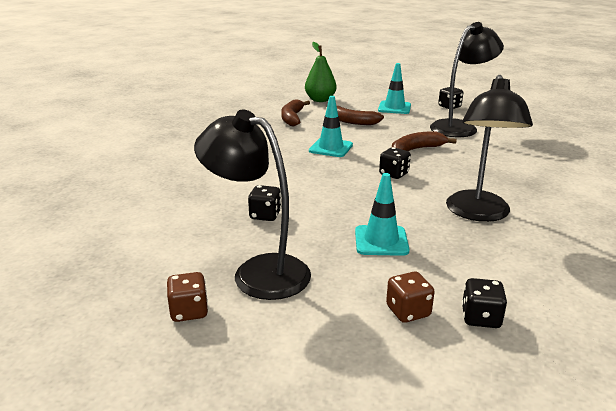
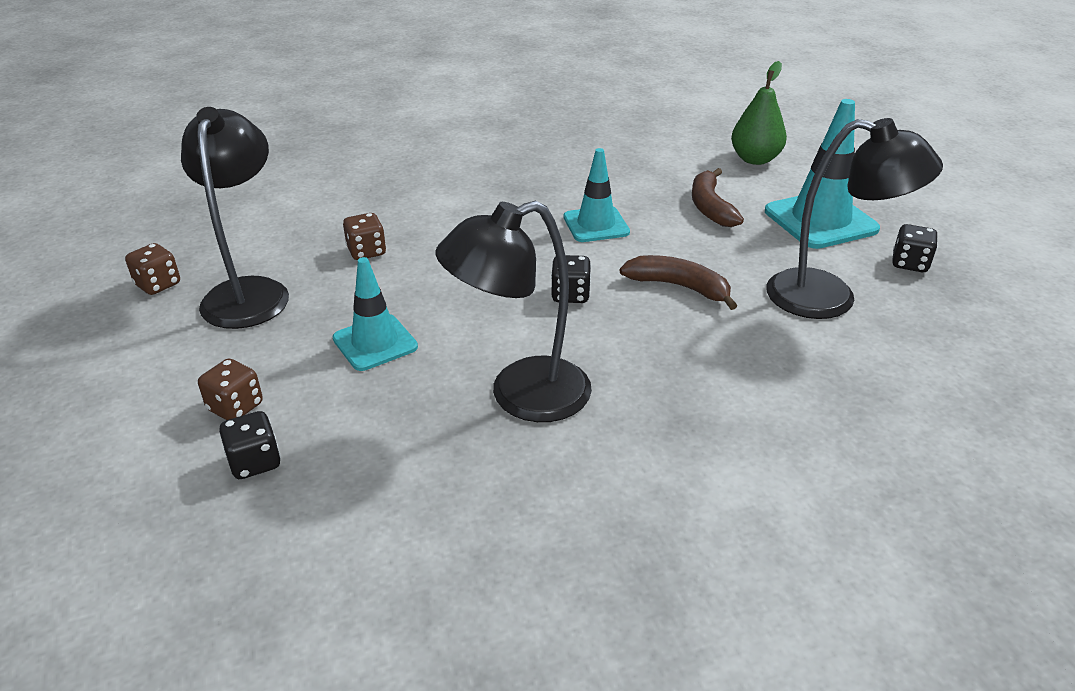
camera: 55 degrees right, 10 degrees up
black dice [248,185,281,221] -> brown dice [343,213,386,260]
brown banana [281,99,310,126] -> none
turquoise traffic cone [378,63,411,114] -> turquoise traffic cone [765,99,880,249], size x1.54

